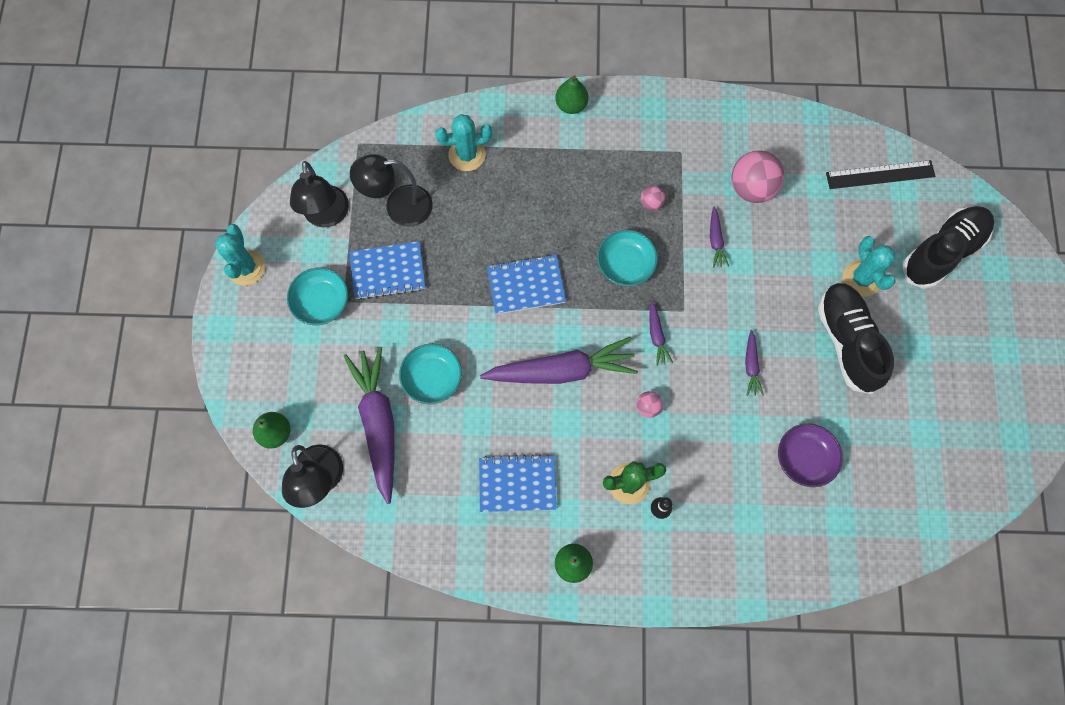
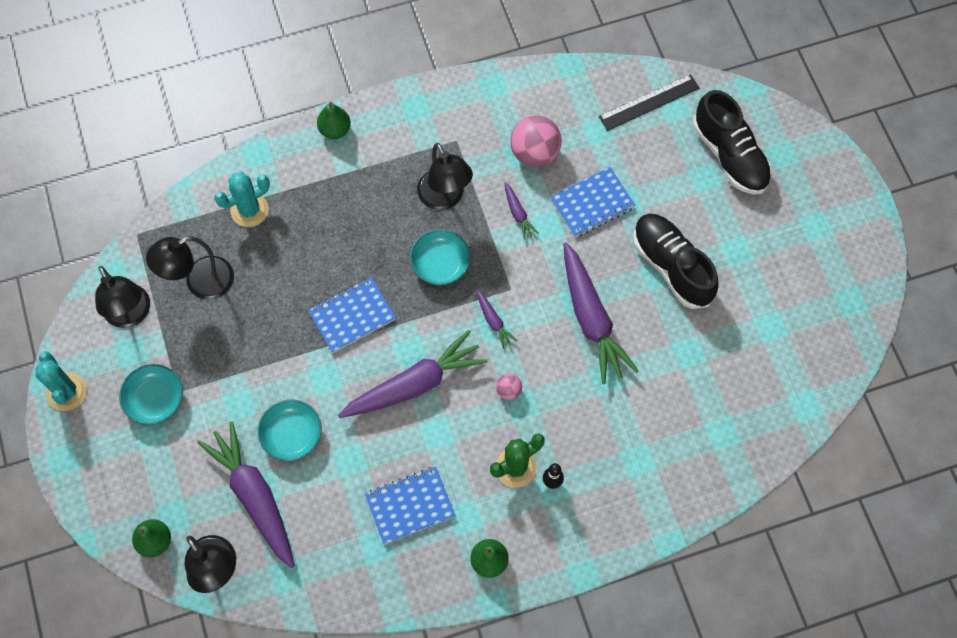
camera: 20 degrees left, 5 degrees down
blue notebook [349,241,426,300] -> blue notebook moved to [550,167,636,238]
pink ball [641,186,665,210] -> black lamp [417,143,473,210]
purple carrot [745,330,764,396] -> purple carrot [563,242,639,384], size x2.27
purple bowl [778,423,843,487] -> none
turquoise cactus [843,236,895,297] -> none
black shoe [902,206,994,289] -> black shoe turned 120 degrees clockwise [693,90,772,195]

